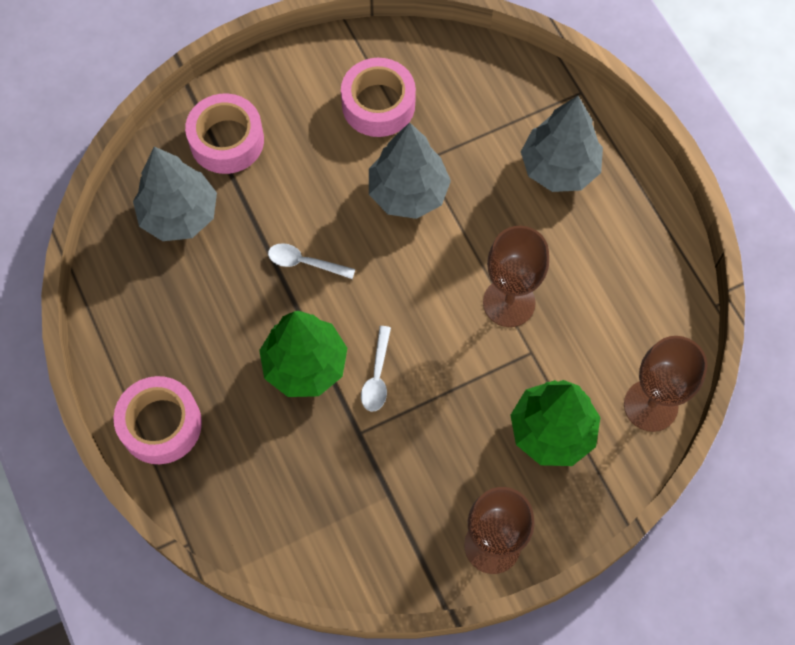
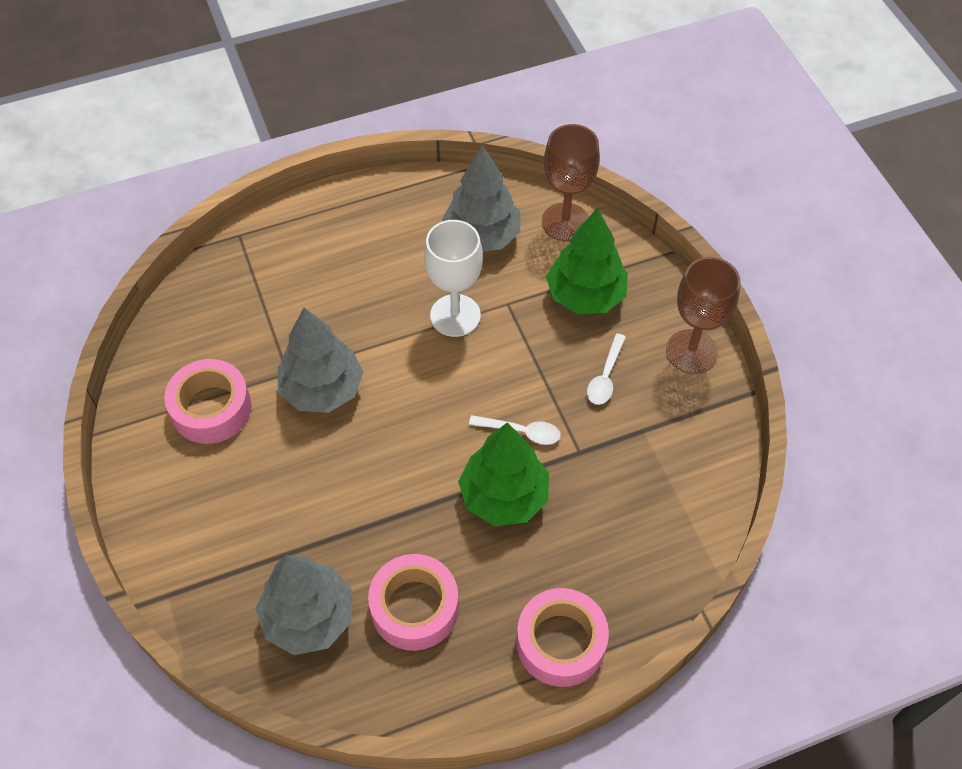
camera: 85 degrees left, 10 degrees down
pink tape [185,93,264,174] -> pink tape moved to [368,554,459,651]
white spoon [268,243,355,279] -> white spoon moved to [587,333,626,405]
brown goblet [483,226,549,327] -> white goblet [424,220,483,337]
grey tree [521,96,603,192] -> grey tree moved to [442,145,521,251]

